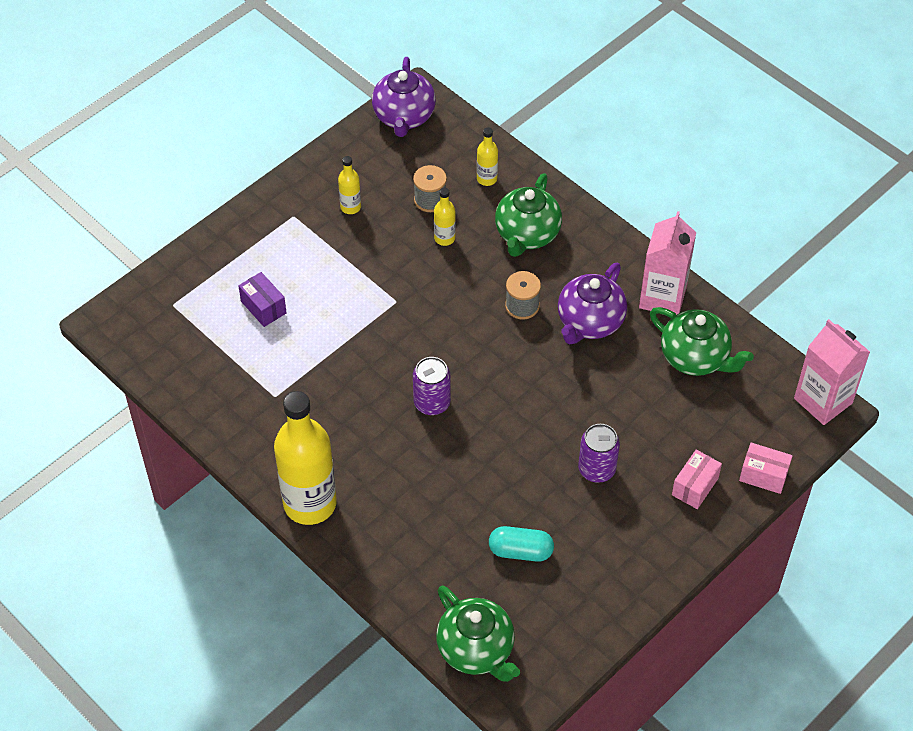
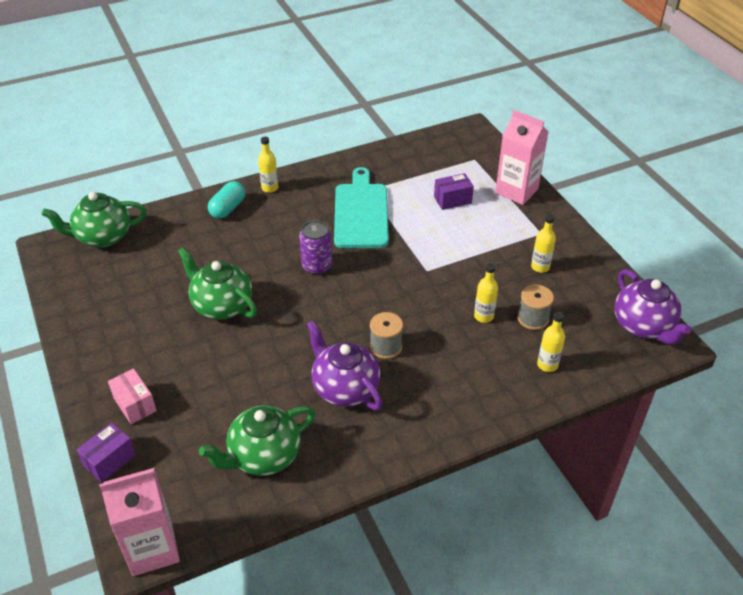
camera: 110 degrees right, 10 degrees down
yellow bottle [274,391,337,525] -> yellow bottle [258,137,278,193], size x0.44
purple teapot [372,57,436,137] -> purple teapot turned 135 degrees counterclockwise [615,269,691,345]
turquoise capsule [489,526,554,562] -> turquoise capsule moved to [208,181,246,219]
green teapot [495,173,562,257] -> green teapot moved to [178,247,257,320]
purple can [578,424,620,483] -> none
pink carton [639,211,696,315] -> pink carton moved to [495,110,548,205]
pink box [739,443,793,494] -> purple box [77,423,136,483]
none -> turquoise cutting board [334,167,389,248]

